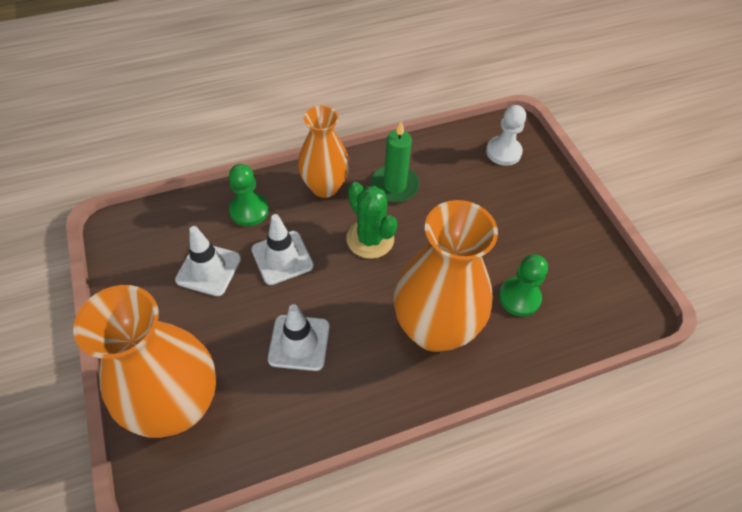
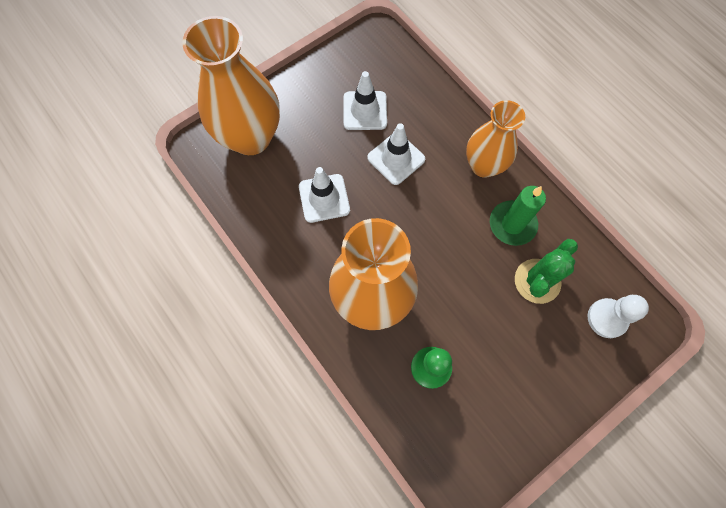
camera: 75 degrees right, 15 degrees up
green pawn [229,164,269,226] -> none
green cactus [346,182,397,259] -> green cactus moved to [515,239,578,304]

